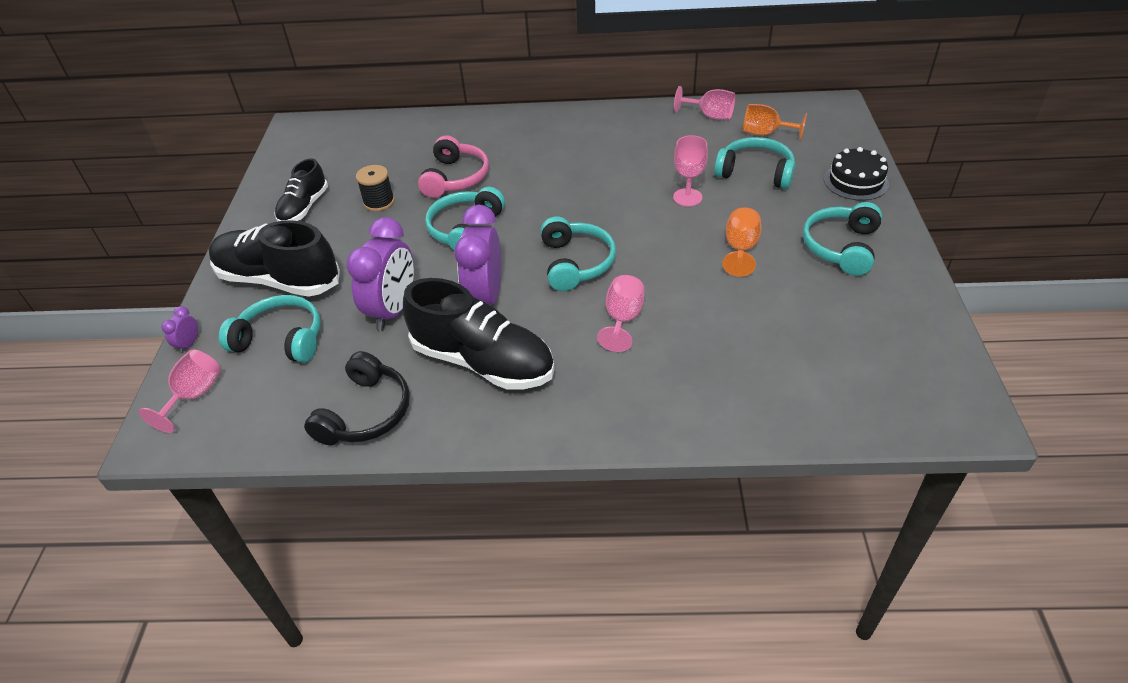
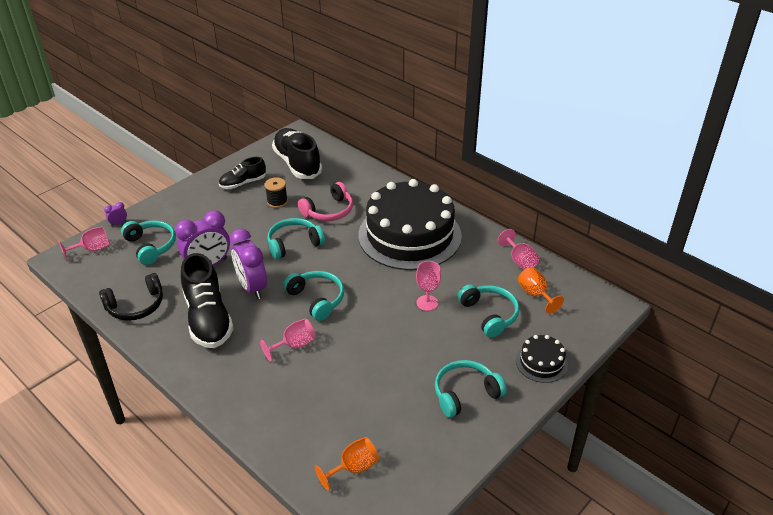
camera: 40 degrees right, 5 degrees down
black shoe [209,220,340,297] -> black shoe moved to [272,128,322,179]
purple clock [454,205,501,305] -> purple clock turned 75 degrees counterclockwise [230,229,267,299]
turquoise headphones [541,216,616,291] -> turquoise headphones turned 75 degrees counterclockwise [283,271,344,321]
orange goblet [722,207,761,277] -> orange goblet moved to [315,437,379,491]
none -> black cake [358,179,462,270]

